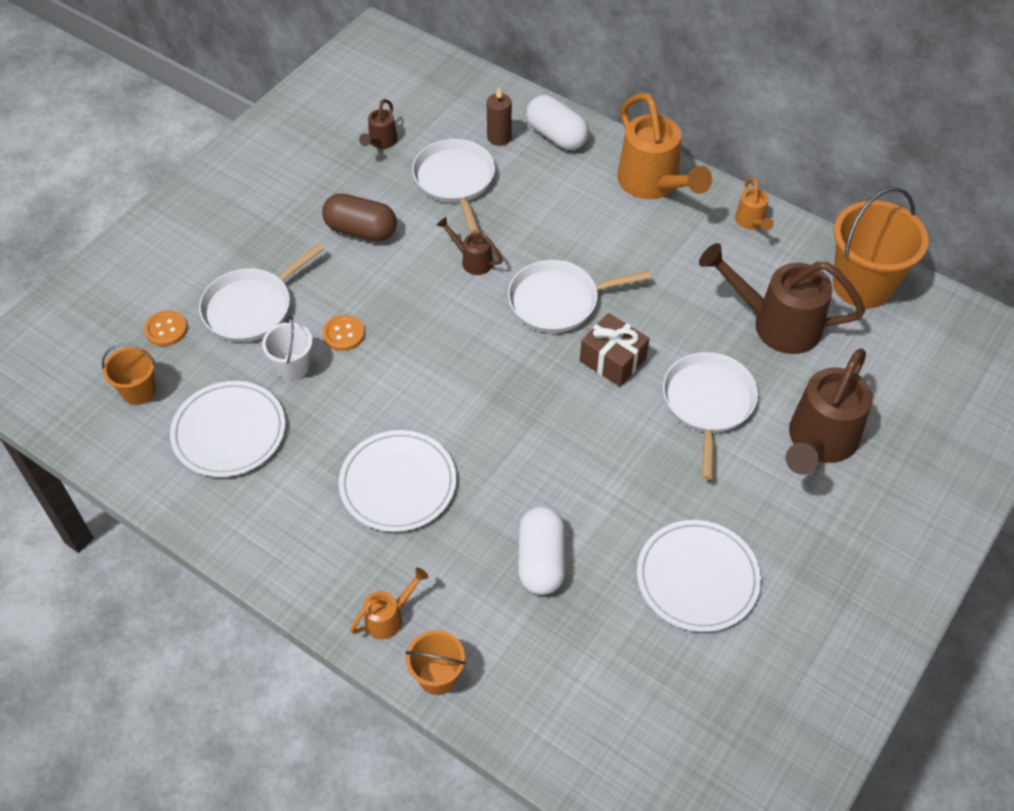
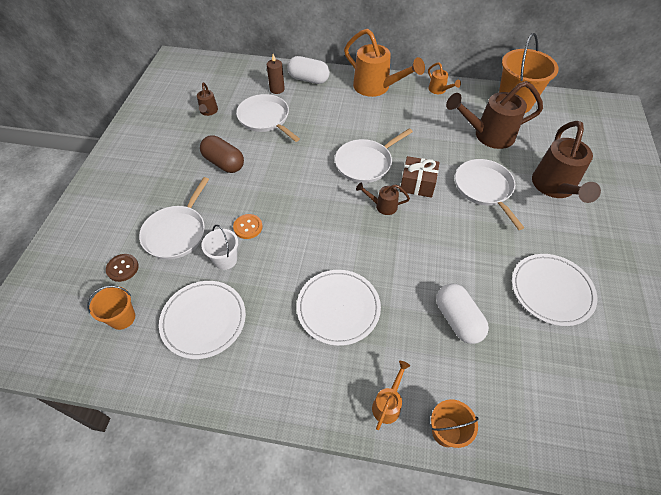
camera: 25 degrees left, 0 degrees up
orange button [144,310,187,347] -> brown button [106,254,139,282]
brown capsule [322,194,397,241] -> brown capsule turned 45 degrees clockwise [200,135,244,173]
brown watering can [437,217,503,275] -> brown watering can moved to [356,183,410,215]

